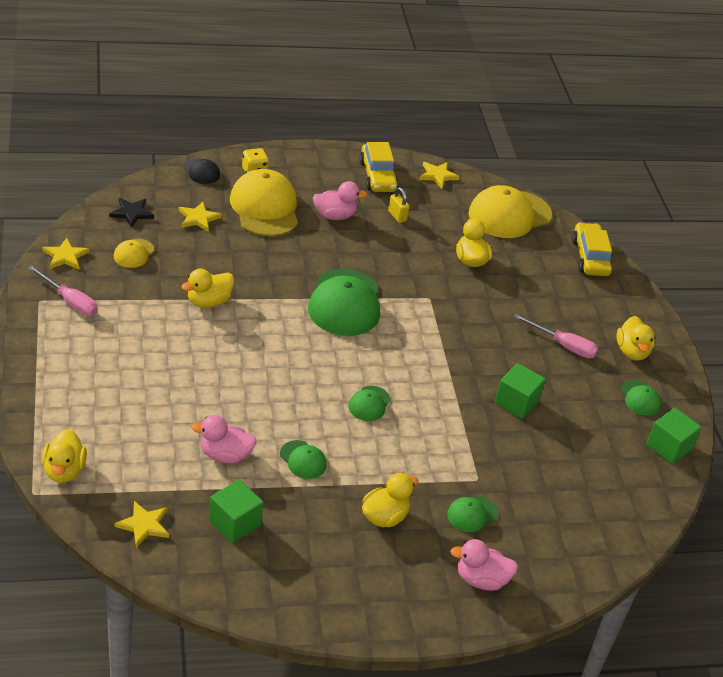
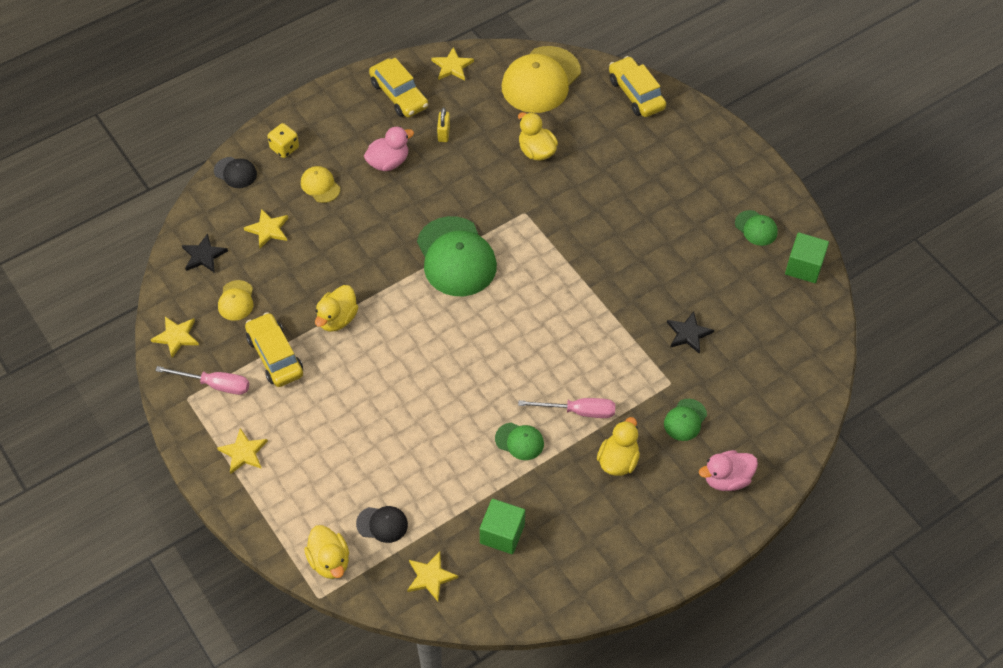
camera: 20 degrees left, 15 degrees up
pink duck [191,415,257,464] -> none
yellow cap [230,169,298,236] -> yellow cap [301,166,340,203], size x0.48
green cap [348,386,391,421] -> none
yellow padlock [388,187,409,223] -> yellow padlock turned 60 degrees clockwise [437,107,450,142]
green cube [495,363,545,419] -> none
pink screwdriver [513,314,598,358] -> pink screwdriver moved to [518,398,615,418]
yellow duck [616,316,655,361] -> none
none -> yellow star [217,428,268,474]
none -> yellow car [245,312,303,387]
none -> black cap [356,506,408,543]
none -> black star [667,311,714,354]

